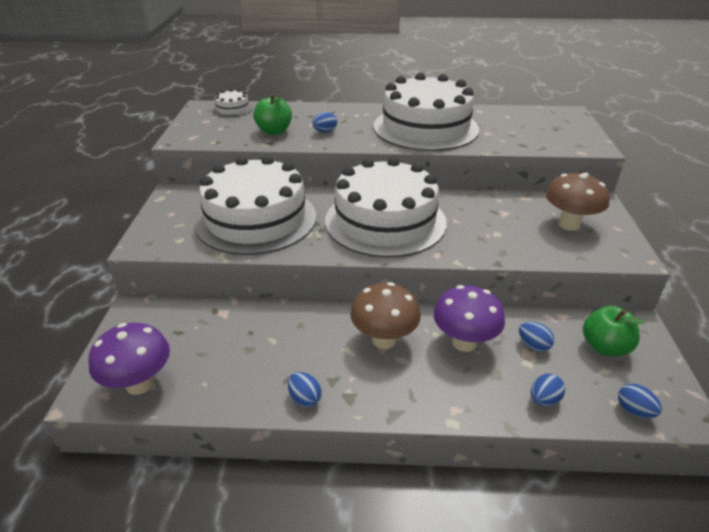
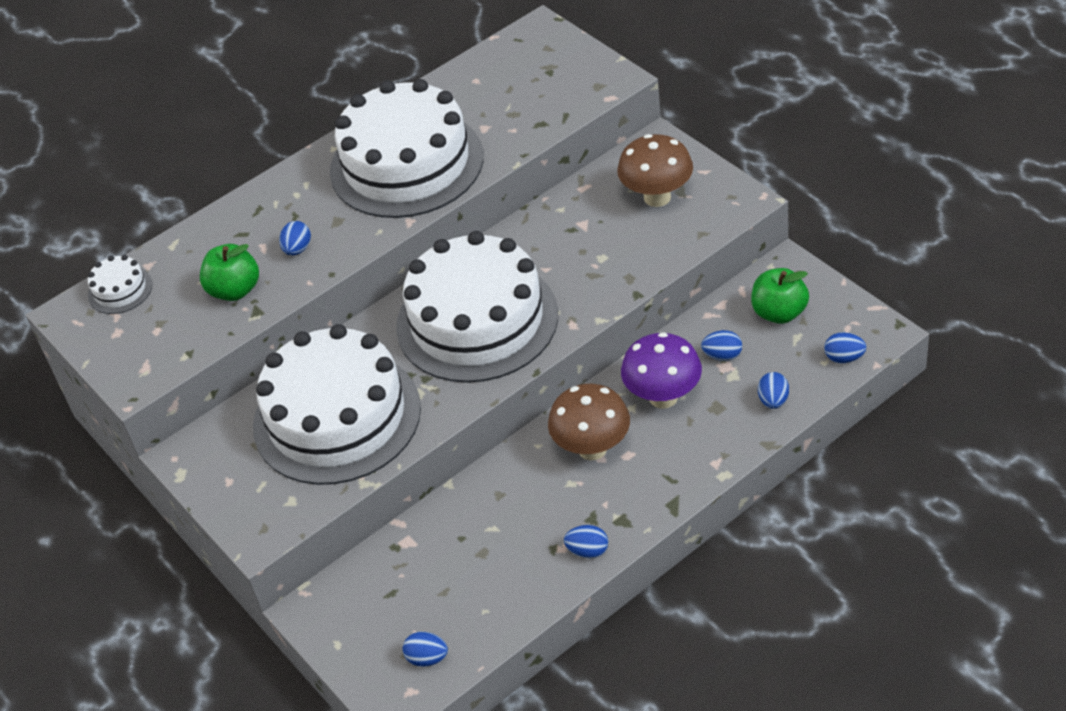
camera: 35 degrees left, 10 degrees up
purple mushroom [89,323,170,395] -> blue egg [403,632,448,667]

